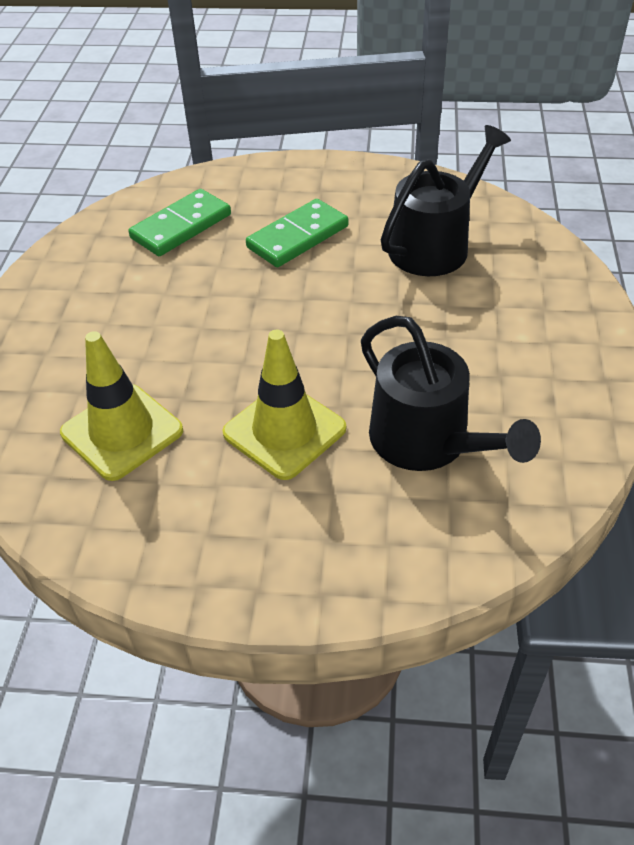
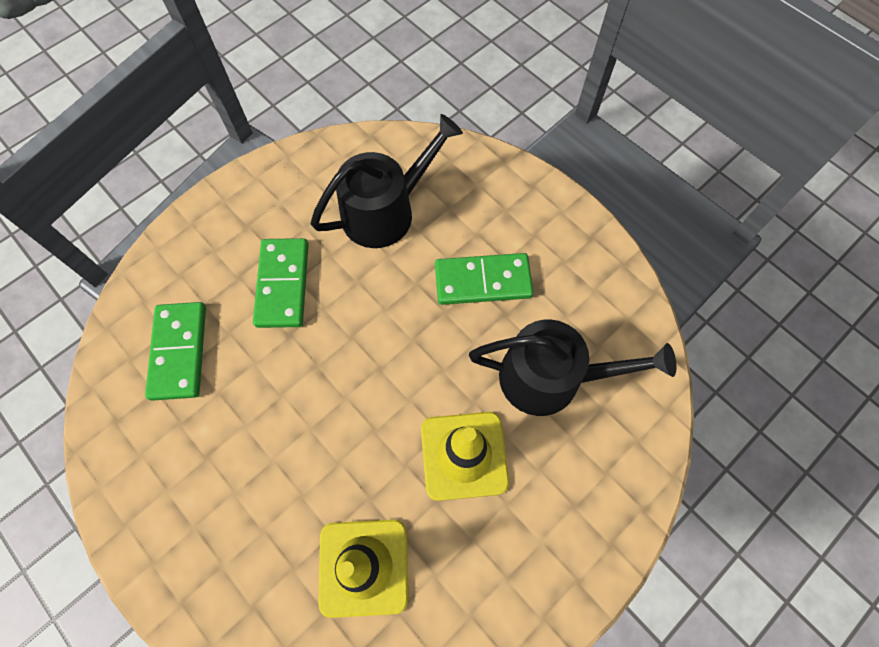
camera: 50 degrees left, 20 degrees up
black watering can [381,125,511,276] -> black watering can turned 60 degrees clockwise [311,114,463,248]
none -> green domino [435,253,533,305]

